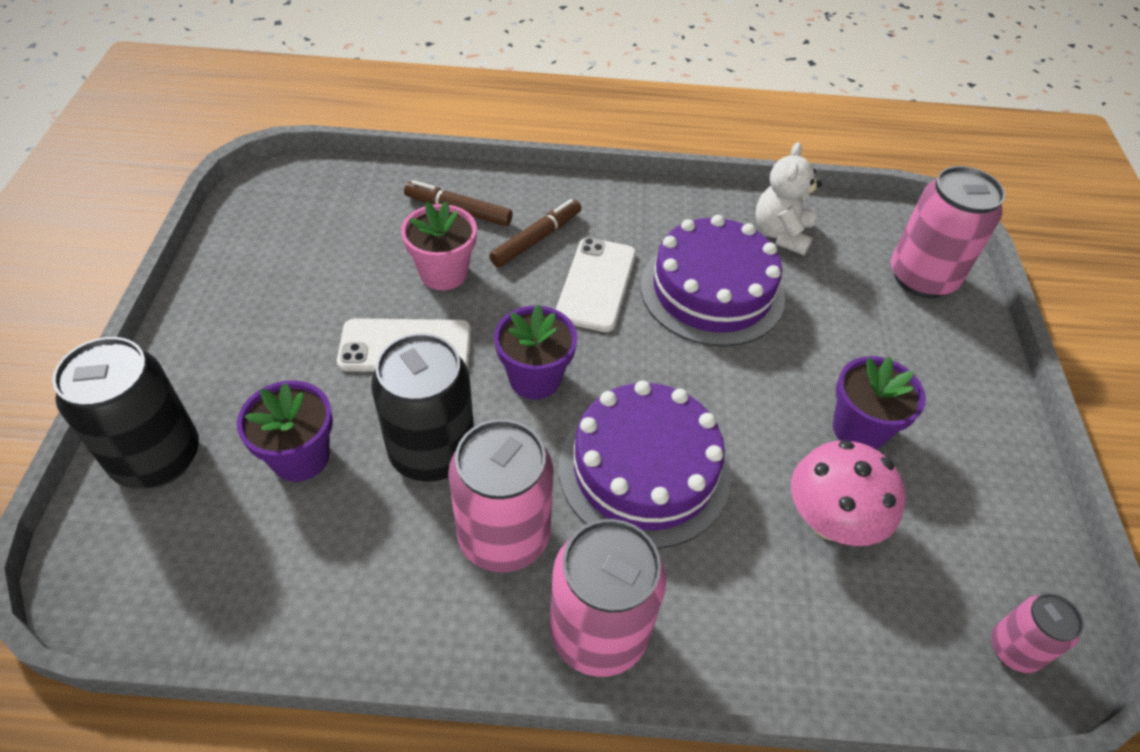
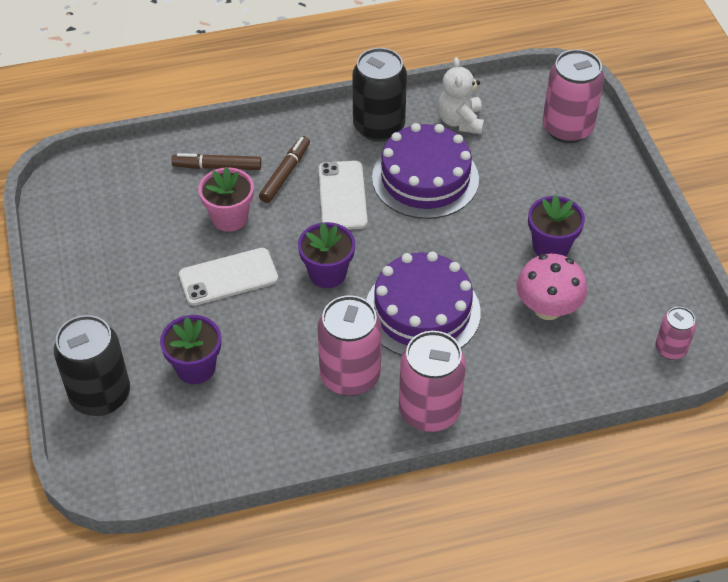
camera: 15 degrees left, 0 degrees up
black can [371,333,474,482] -> black can moved to [352,48,407,142]

